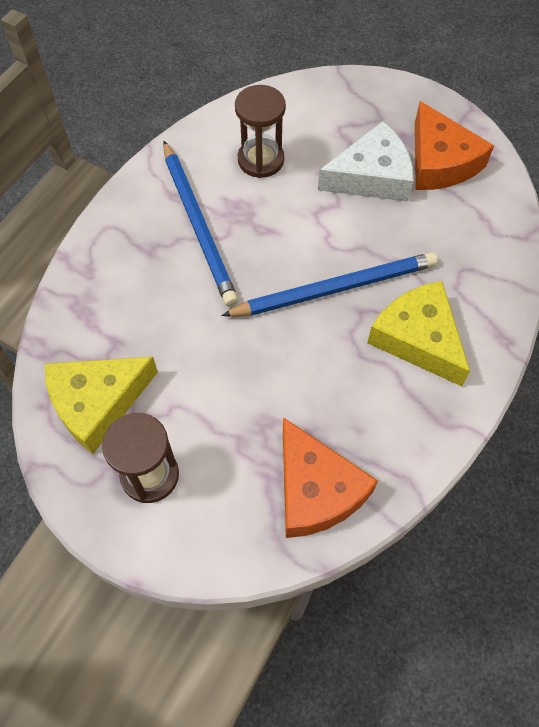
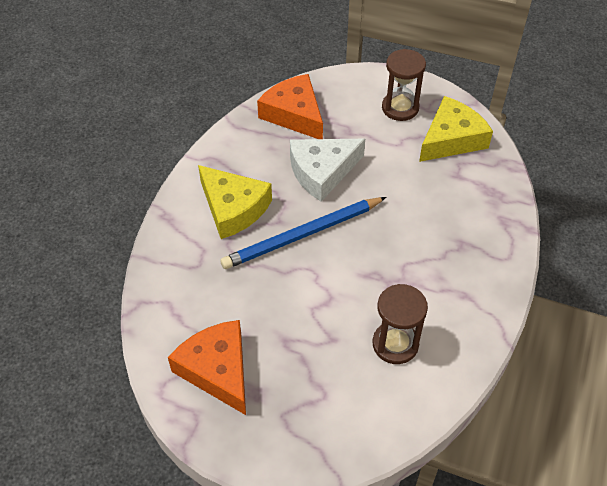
camera: 170 degrees right, 10 degrees down
blue pencil [163,141,238,307] -> none
white cheese [318,121,413,202] -> white cheese moved to [290,139,365,202]

